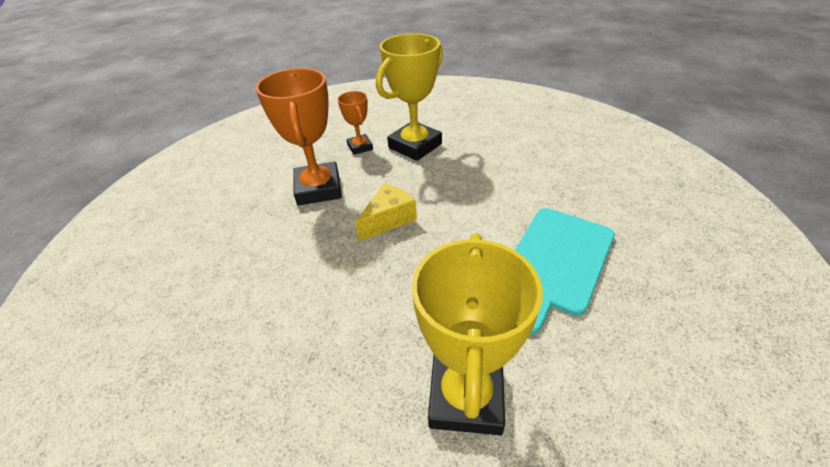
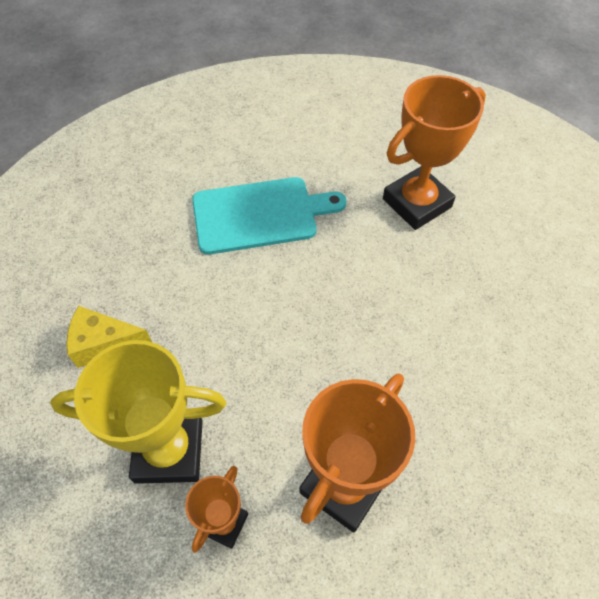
camera: 135 degrees left, 15 degrees up
yellow cheese [355,183,417,241] -> yellow cheese moved to [66,306,152,368]
yellow trophy [412,234,543,435] -> orange trophy [383,75,486,230]

